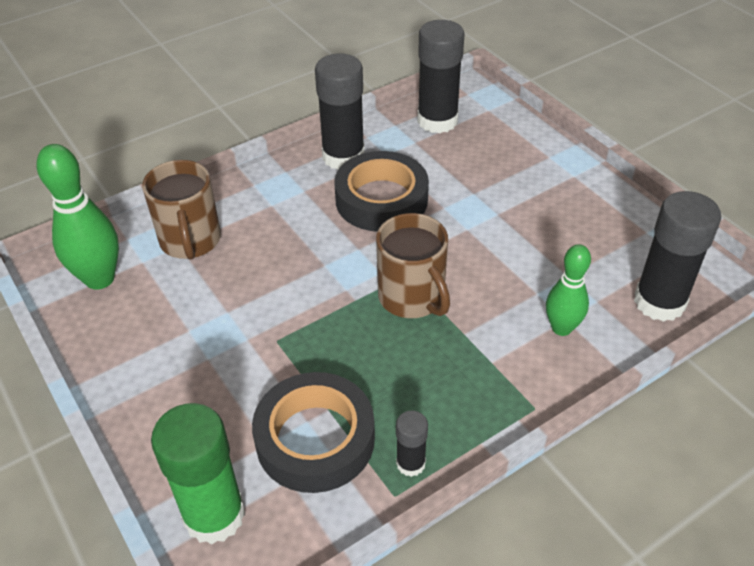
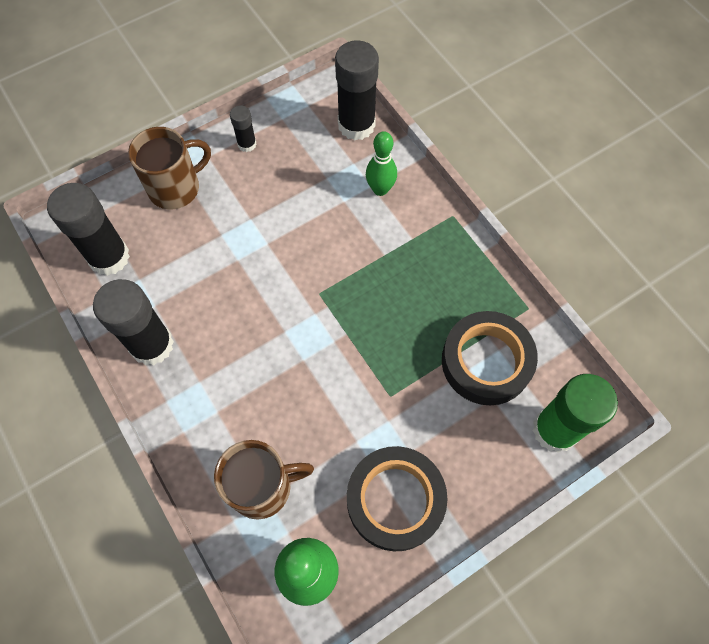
camera: 90 degrees left, 20 degrees up
black tape [334,151,429,232] -> black tape moved to [347,446,448,551]
brown mug [376,213,450,318] -> brown mug moved to [128,127,211,209]
black glue stick [396,410,428,477] -> black glue stick moved to [230,105,257,152]

